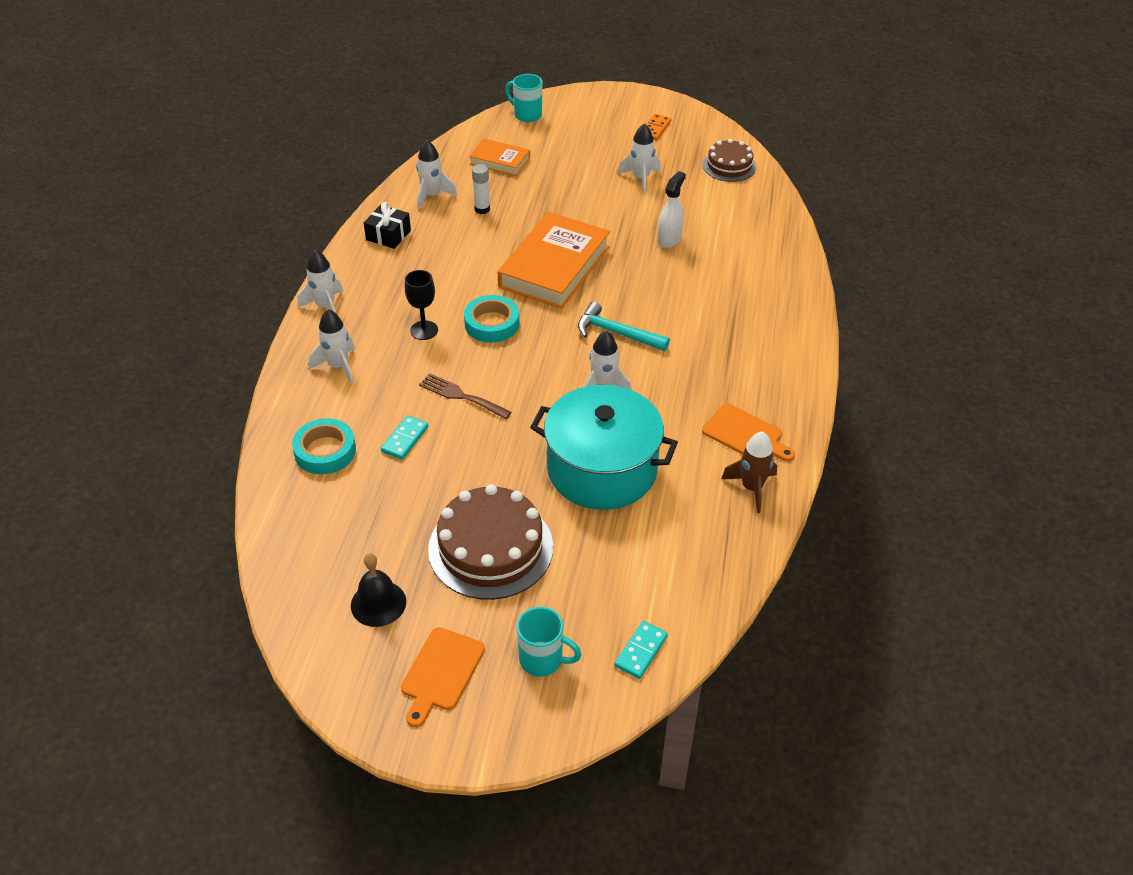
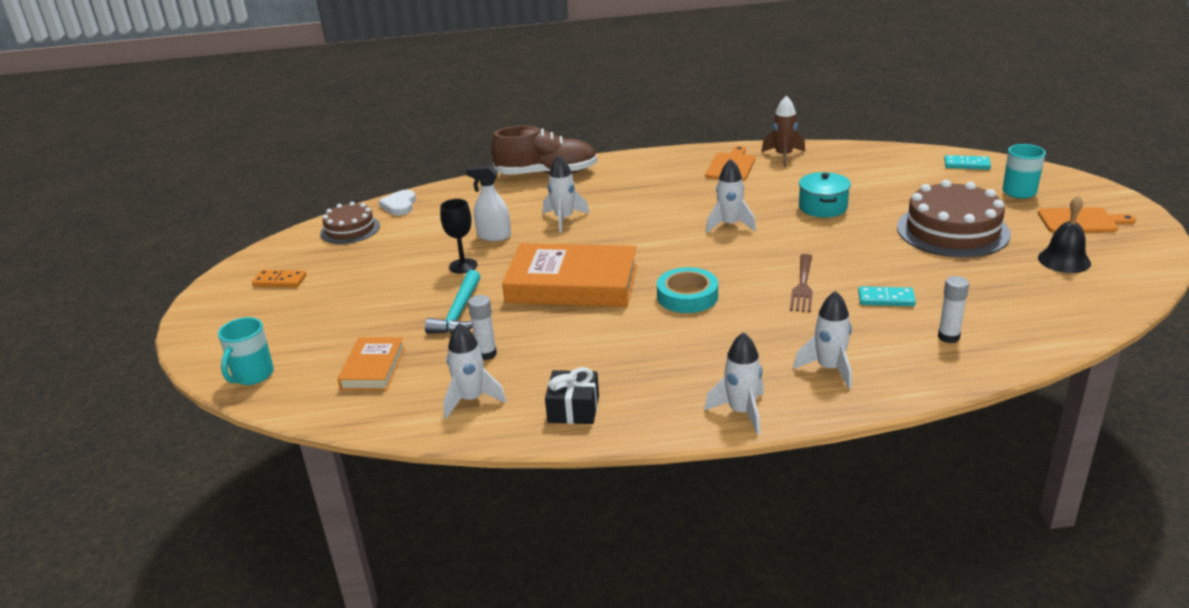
camera: 105 degrees left, 15 degrees down
turquoise tape [292,418,356,474] -> white glue stick [938,276,969,343]
black goblet [405,270,438,340] -> black goblet moved to [440,199,477,274]
turquoise pot [530,385,678,510] -> turquoise pot [799,172,851,218], size x0.50
turquoise hammer [578,302,670,351] -> turquoise hammer moved to [425,270,480,334]
white rocket [618,123,661,194] -> white rocket moved to [543,155,590,232]
none -> white heart [379,190,416,215]
none -> brown shoe [491,126,597,175]

